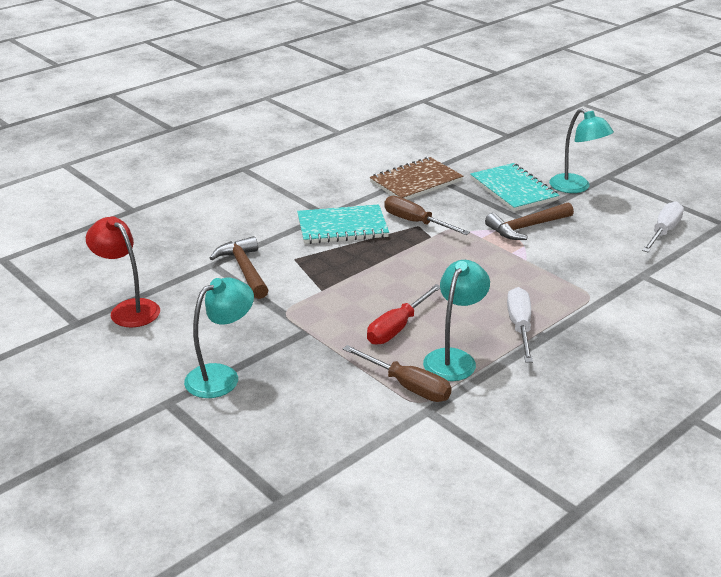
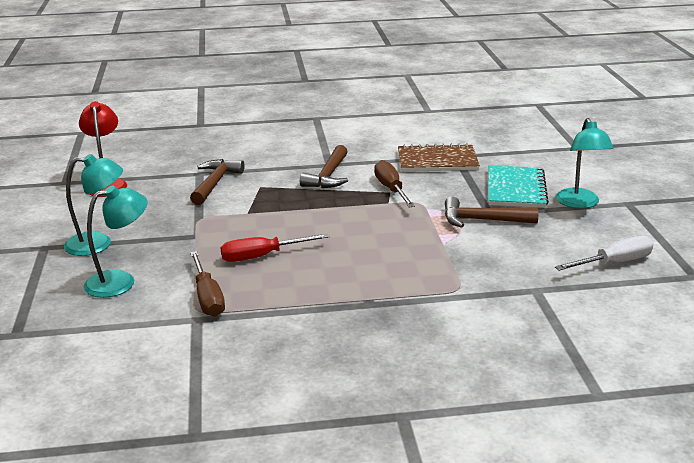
camera: 35 degrees right, 5 degrees down
turquoise notebook [297,204,389,244] -> brown hammer [300,145,348,188]
turquoise lamp [423,260,490,381] -> turquoise lamp moved to [84,185,148,298]
white screwdriver [507,287,533,363] -> none

